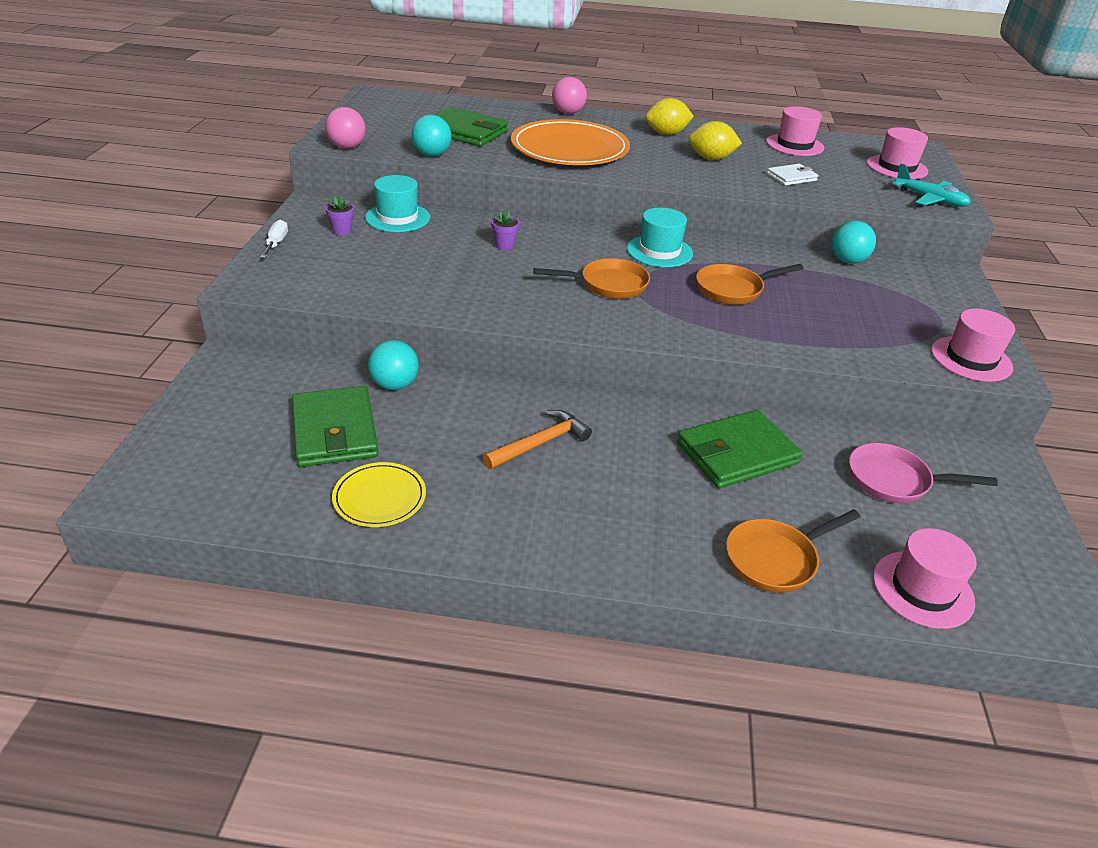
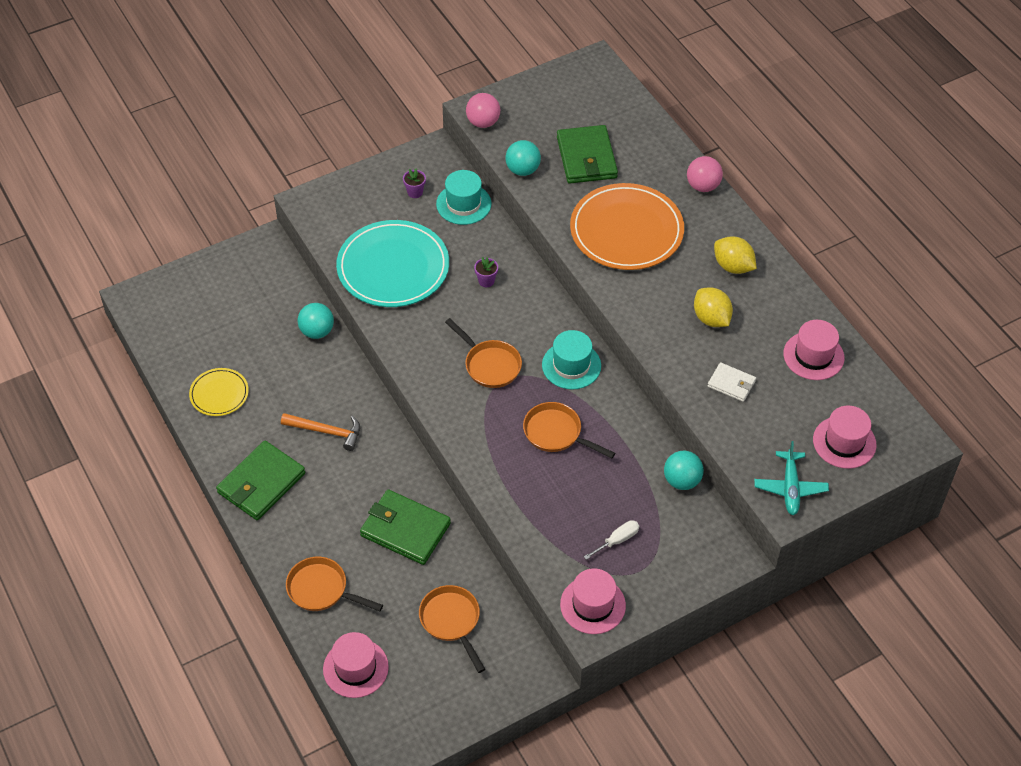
camera: 55 degrees right, 15 degrees up
white screwdriver [260,220,288,258] -> white screwdriver moved to [584,520,639,560]
green wallet [292,386,378,467] -> green wallet moved to [216,441,305,520]
pink pan [849,443,998,503] -> orange pan [419,585,485,673]
none -> turquoise plate [336,220,449,307]

